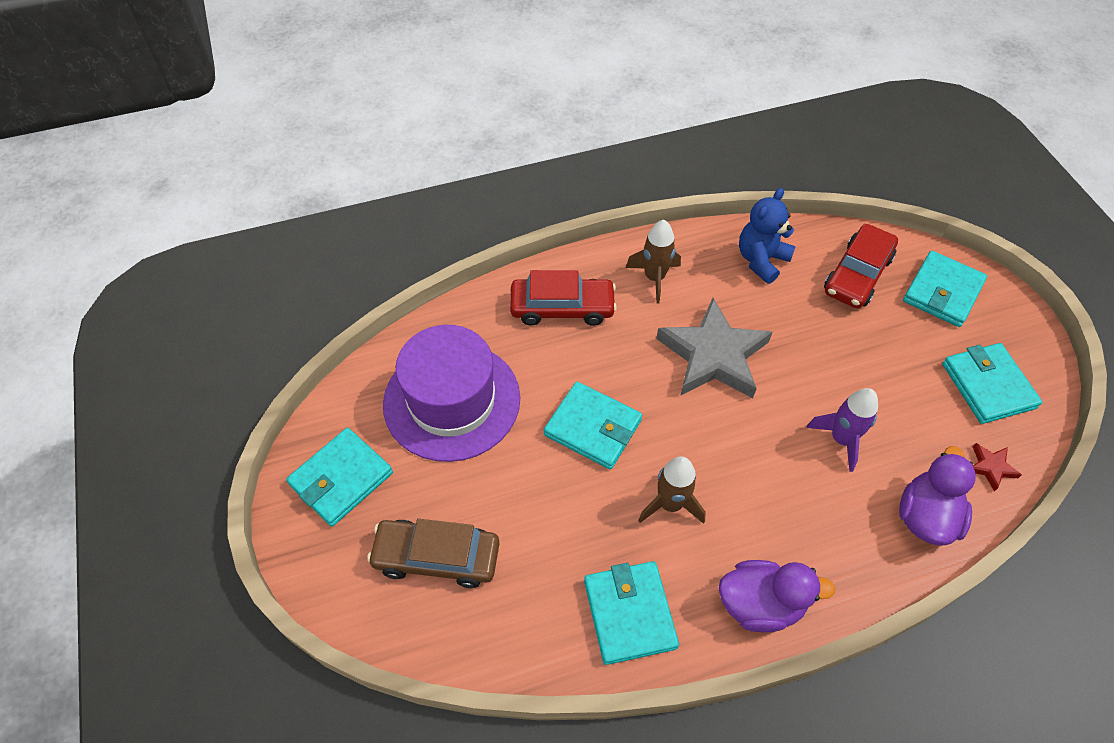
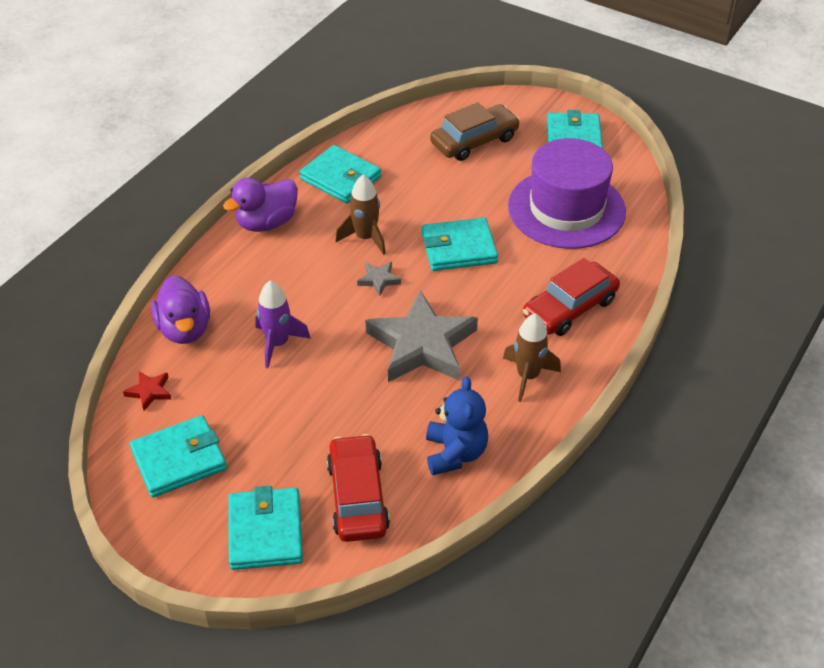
camera: 140 degrees right, 10 degrees down
turquoise wallet [942,343,1043,424] -> turquoise wallet turned 60 degrees counterclockwise [130,415,227,497]
none -> grey star [357,262,401,296]

